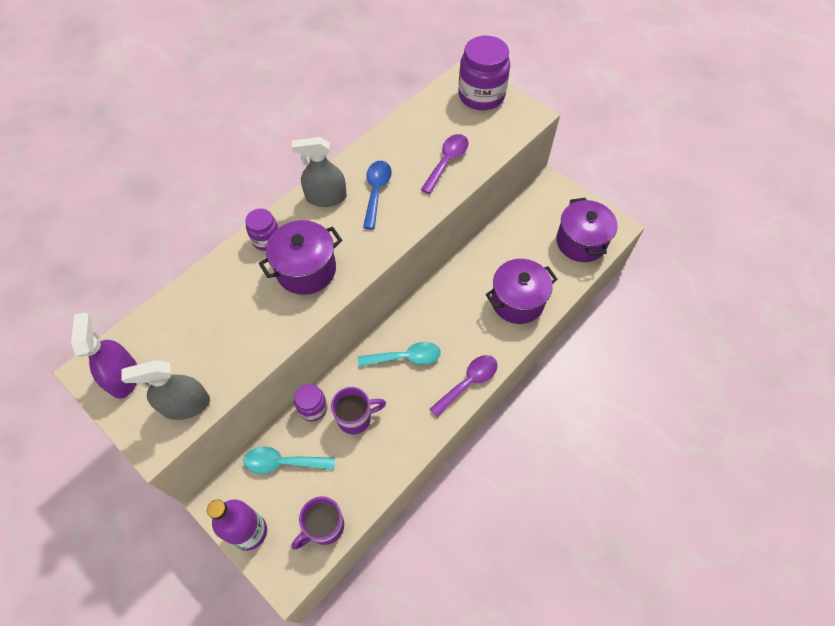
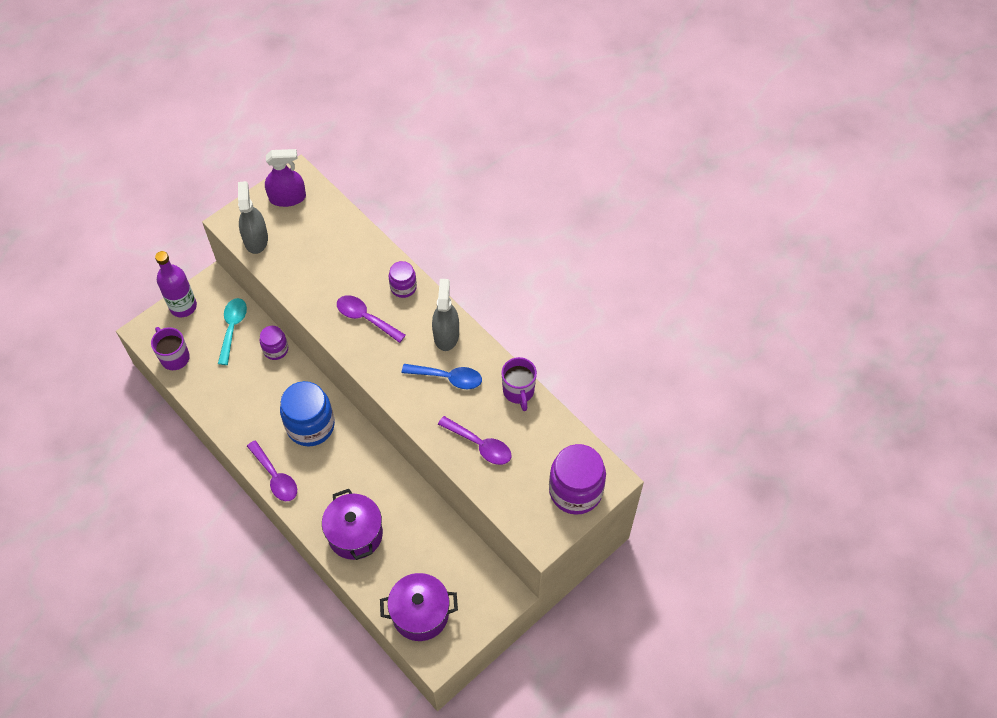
camera: 95 degrees right, 0 degrees up
purple pot [259,220,342,295] -> purple spoon [337,295,406,343]
purple mug [331,387,386,434] -> purple mug moved to [501,357,537,411]
turquoise spoon [358,342,441,367] -> blue jar [280,381,335,447]

